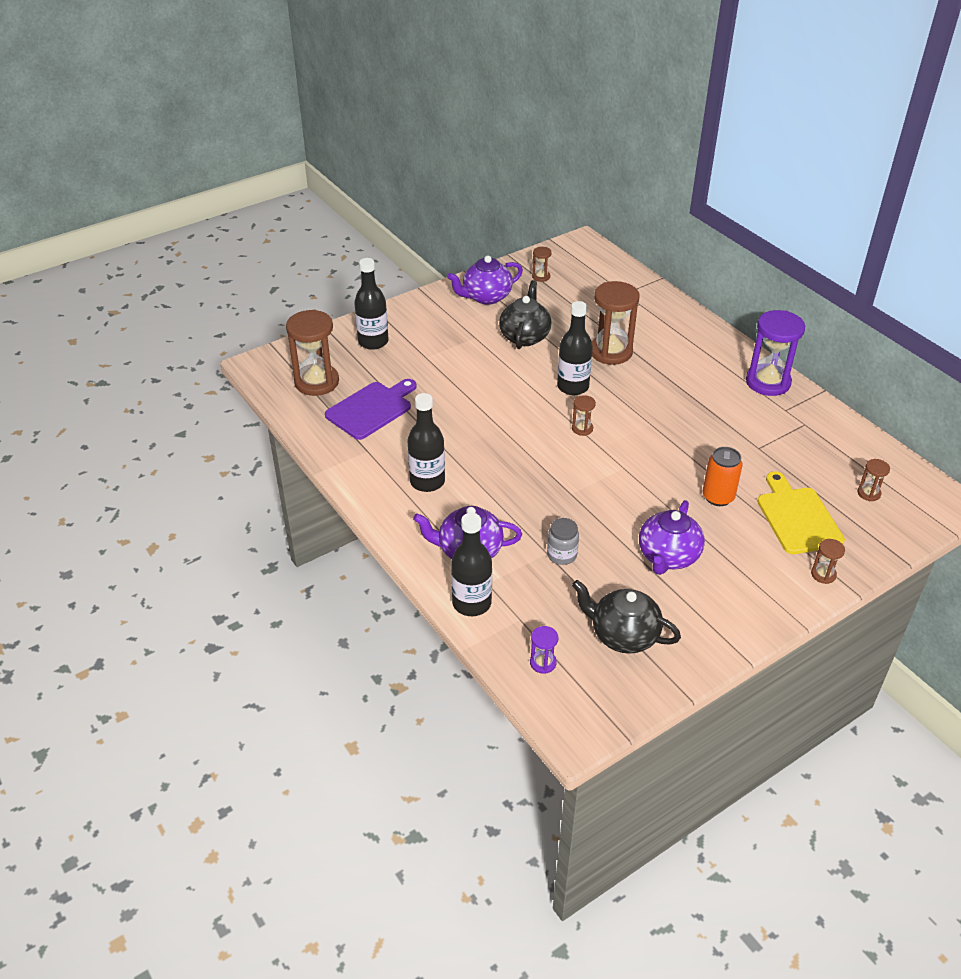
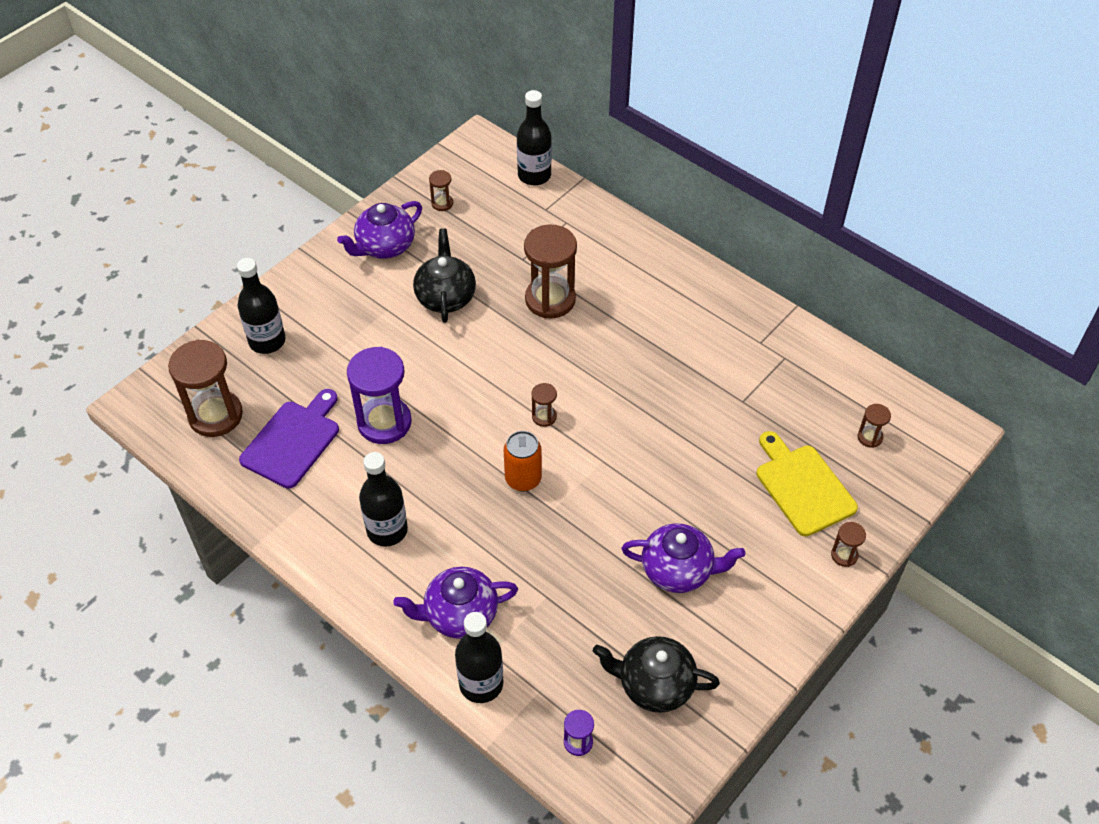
camera: 15 degrees left, 10 degrees up
grey jar [547,518,579,565] -> none
black bottle [557,301,593,395] -> black bottle moved to [517,90,552,185]
purple teapot [639,500,705,575] -> purple teapot turned 90 degrees counterclockwise [622,523,745,593]
orange can [703,447,743,506] -> orange can moved to [504,431,542,491]
purple hourglass [746,310,805,396] -> purple hourglass moved to [347,347,412,444]

